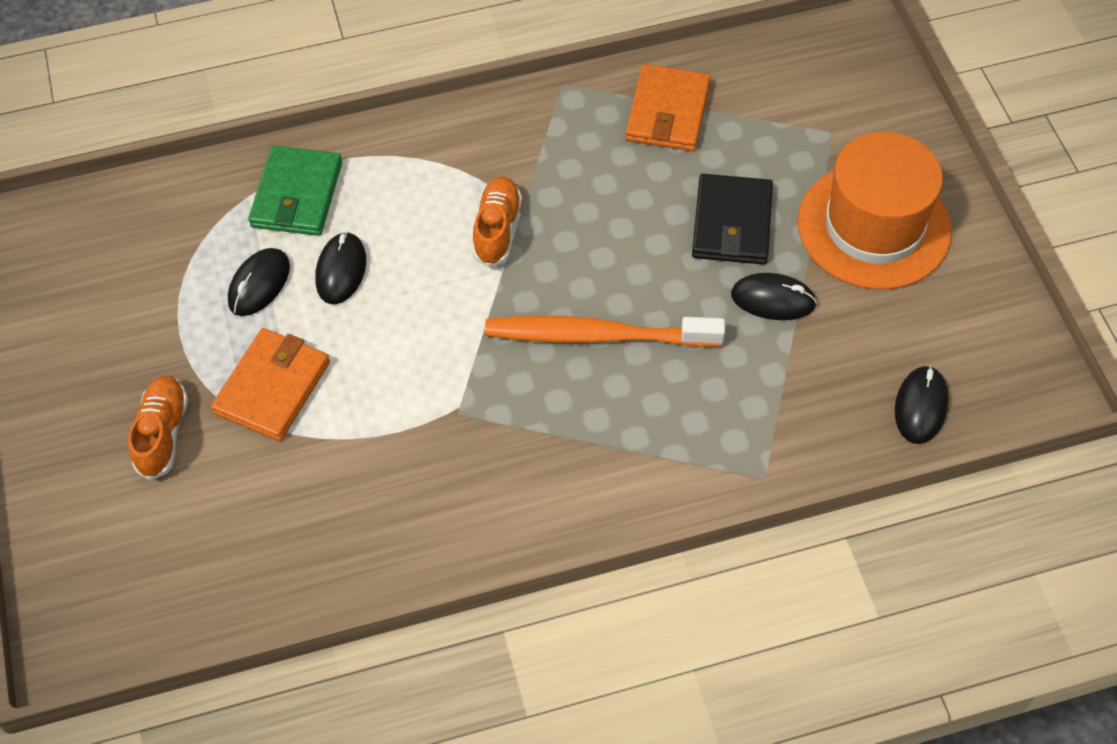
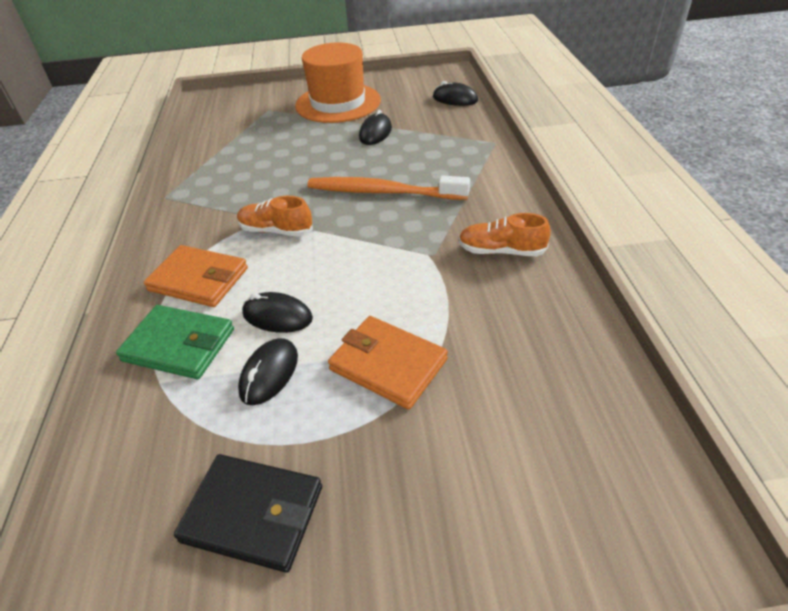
camera: 80 degrees left, 15 degrees down
orange shoe [128,375,188,480] -> orange shoe moved to [459,213,551,256]
black mouse [228,248,290,316] -> black mouse turned 75 degrees clockwise [238,338,298,405]
orange toothbrush [485,316,725,347] -> orange toothbrush turned 90 degrees clockwise [308,176,470,200]
orange wallet [625,64,711,151] -> orange wallet moved to [144,245,248,307]
black wallet [692,174,773,265] -> black wallet moved to [174,454,322,573]

